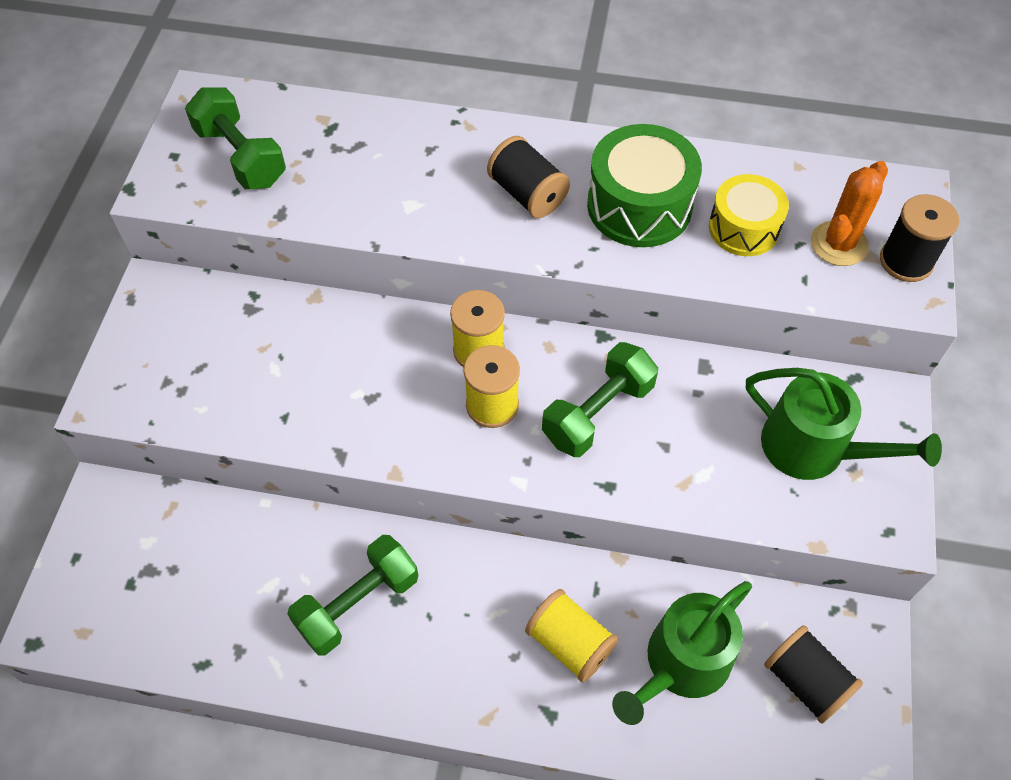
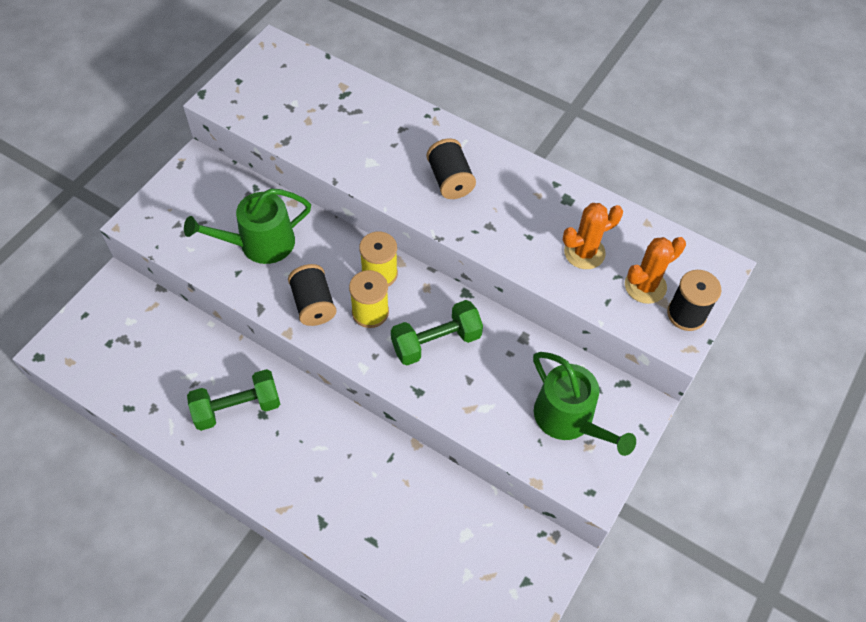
camera: 20 degrees right, 0 degrees up
green dumbbell [185,88,286,189] -> none
yellow spool [525,589,618,682] -> none
green drum [587,124,702,247] -> none
green watering can [612,581,752,725] -> green watering can moved to [184,188,311,264]
yellow drum [709,174,789,256] -> orange cactus [563,203,623,269]
black spool [764,625,863,724] -> black spool moved to [288,264,336,326]

